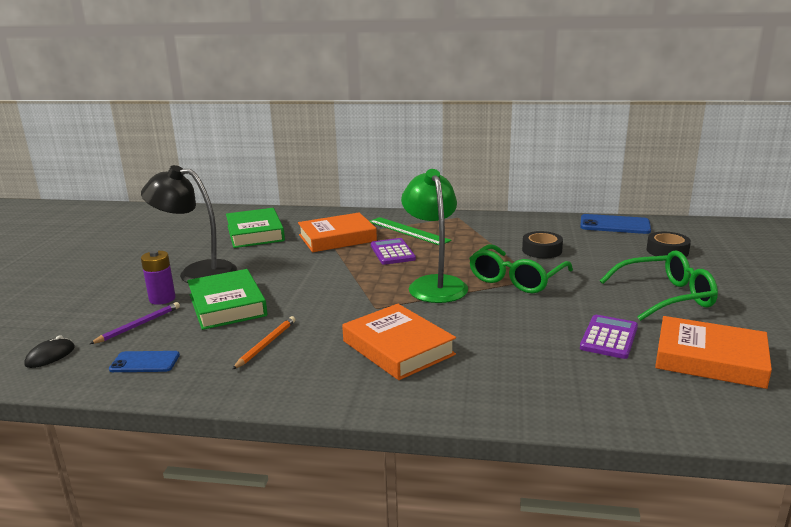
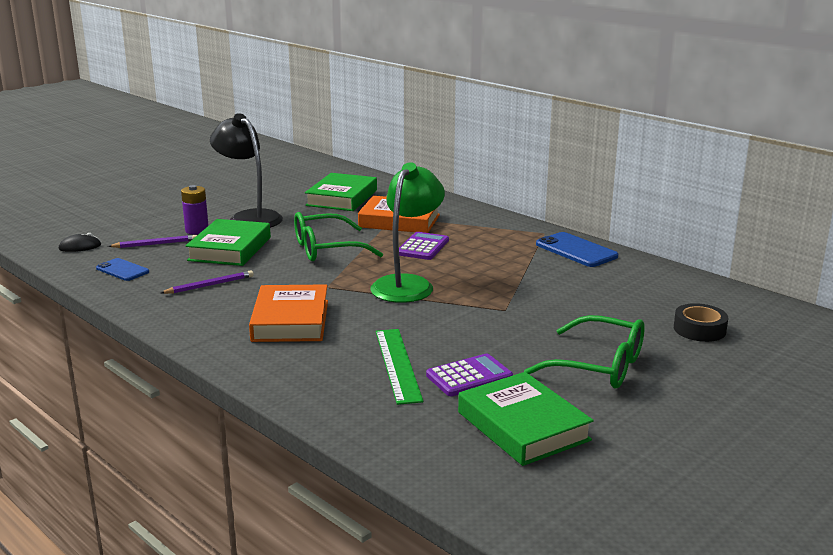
camera: 35 degrees right, 0 degrees up
orange pencil [232,316,296,370] -> purple pencil [161,270,254,294]
green ruler [369,217,452,245] -> green ruler moved to [376,329,423,405]
green glasses [469,244,573,293] -> green glasses moved to [294,212,383,261]
black tape [522,231,563,258] -> none
blue phone [580,214,651,234] -> blue phone moved to [536,232,618,267]
orange book [655,316,772,389] -> green book [458,372,594,466]

